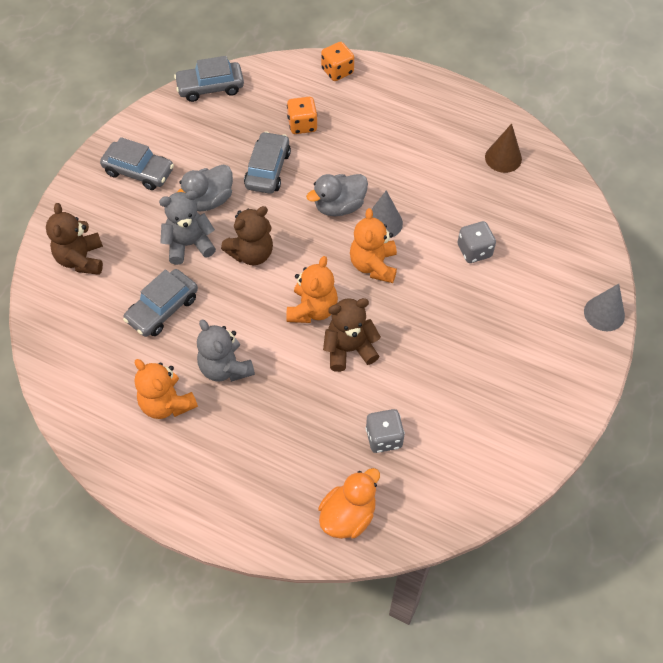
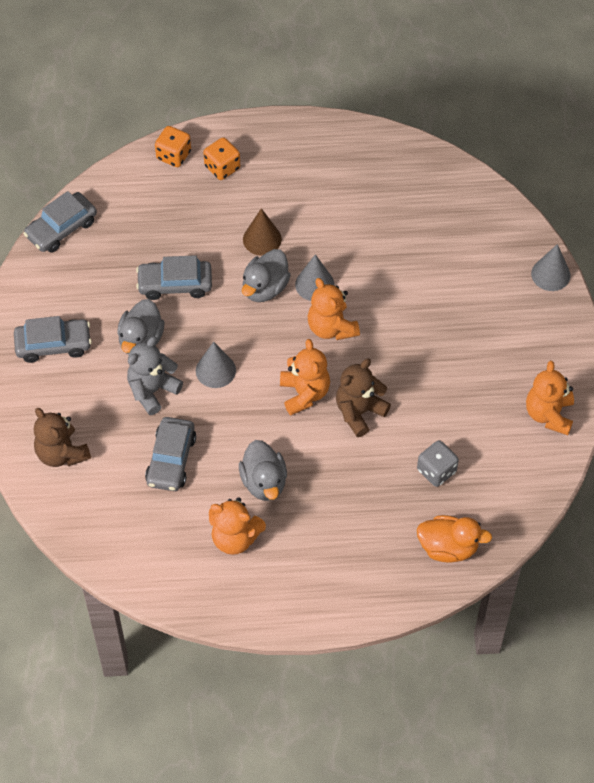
camera: 30 degrees left, 0 degrees up
grey teddy bear [197,320,255,382] -> grey duck [239,440,287,501]
brown teddy bear [221,206,273,265] -> grey cone [196,342,236,388]
grey car [244,131,291,194] -> grey car turned 75 degrees counterclockwise [136,255,212,300]
orange dice [287,97,318,134] -> orange dice moved to [203,137,240,180]
orange duck [318,468,380,539] -> orange duck turned 90 degrees clockwise [417,515,492,563]
grey dice [458,221,496,263] -> none
brown cone [485,124,522,173] -> brown cone moved to [243,208,282,256]
none -> orange teddy bear [526,361,574,435]

